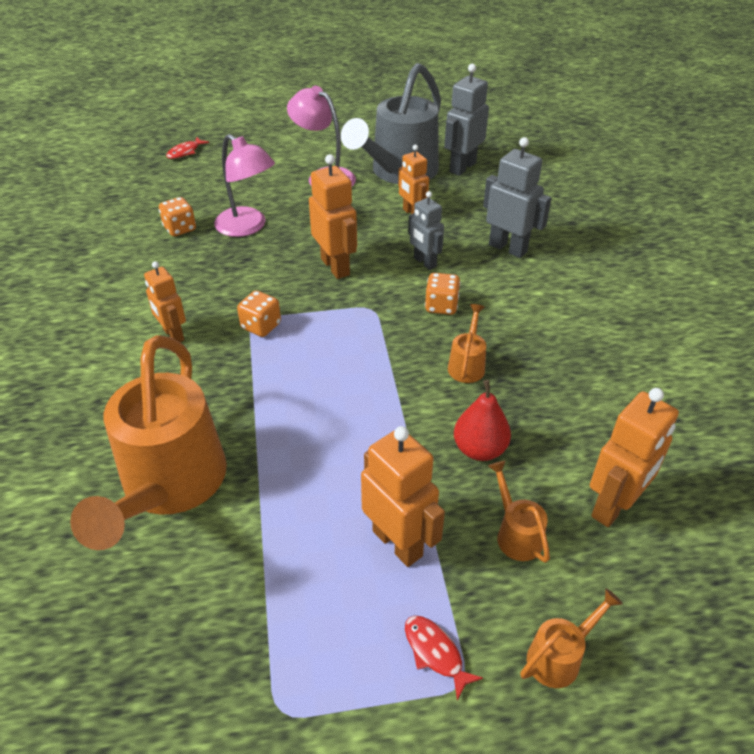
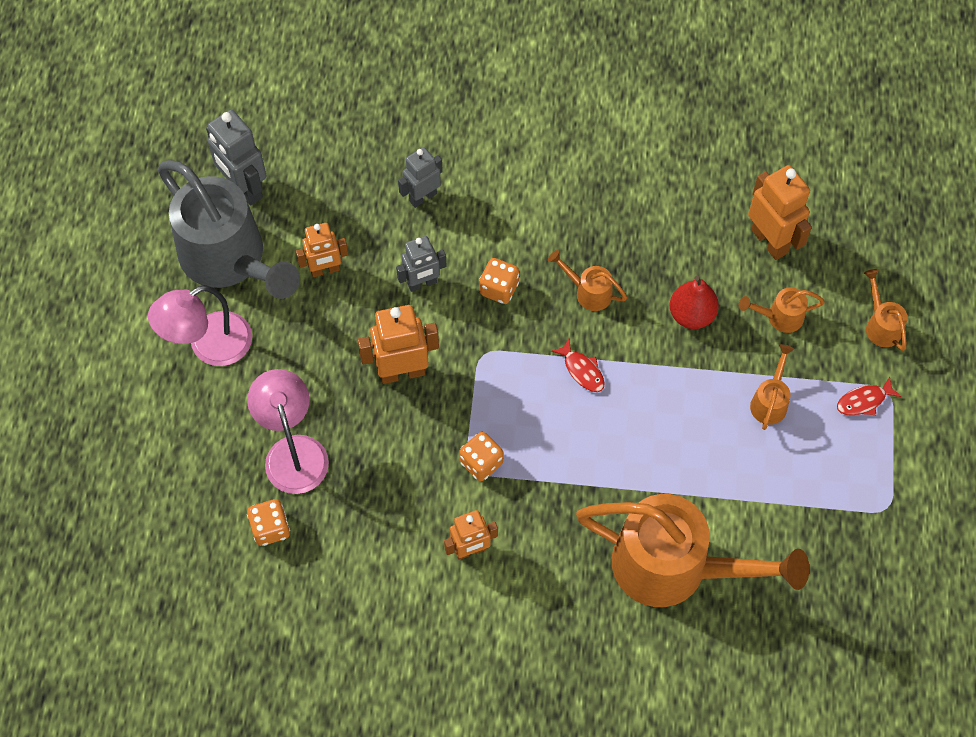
camera: 75 degrees left, 20 degrees up
red fish [166,137,209,159] -> red fish moved to [551,338,605,392]
pink lamp [214,134,275,237] -> pink lamp turned 75 degrees counterclockwise [247,369,329,494]
orange robot [361,426,445,567] -> orange watering can [750,344,794,430]
grey robot [483,137,552,258] -> grey robot [398,147,443,208], size x0.66

